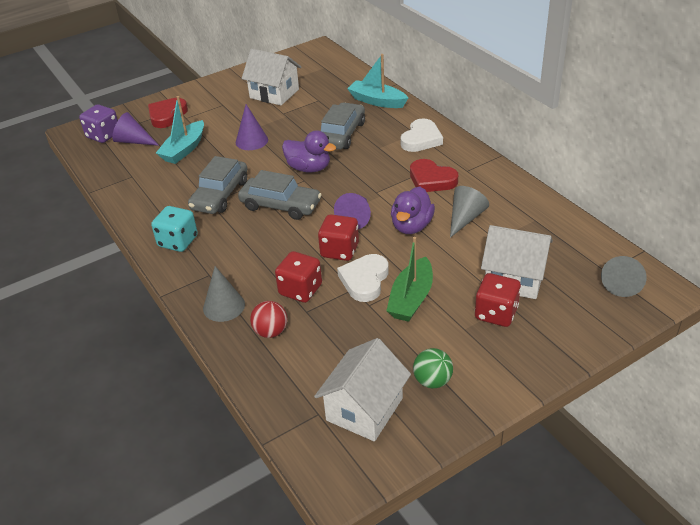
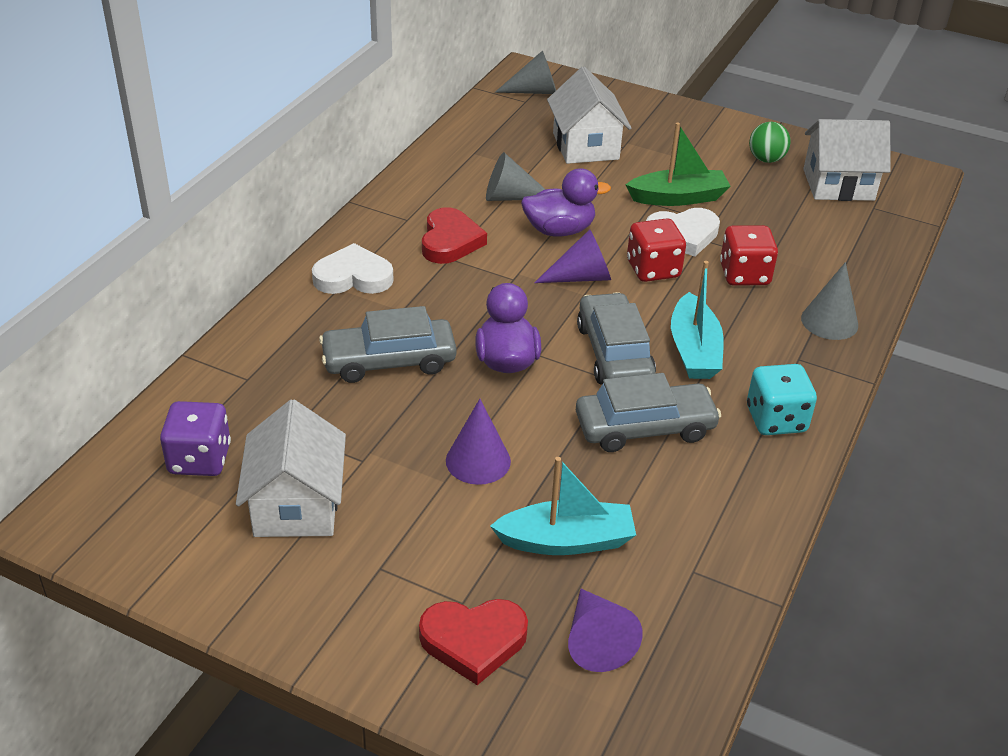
camera: 125 degrees left, 0 degrees up
purple dice [79,104,118,143] -> purple dice moved to [160,401,231,476]
red ball [250,301,287,338] -> none
turquoise boat [347,54,408,108] -> turquoise boat moved to [671,261,724,379]
red dice [475,273,521,327] -> none

